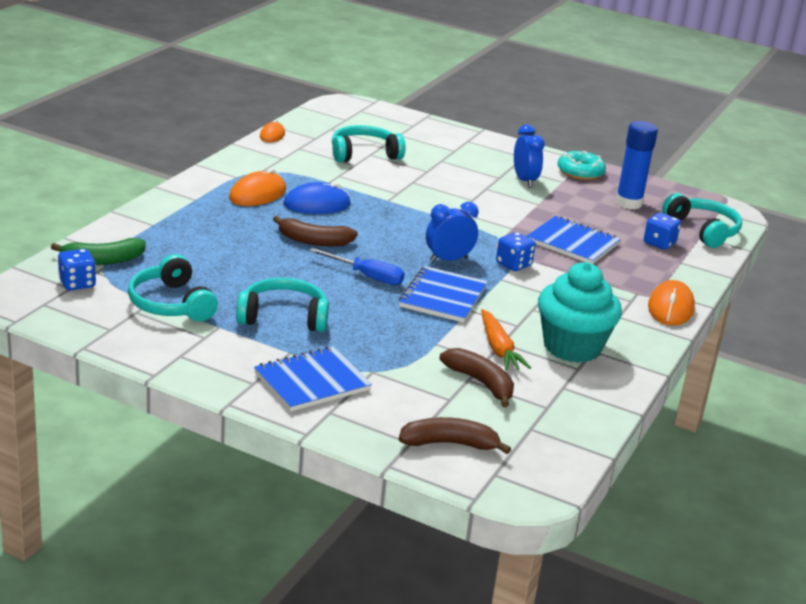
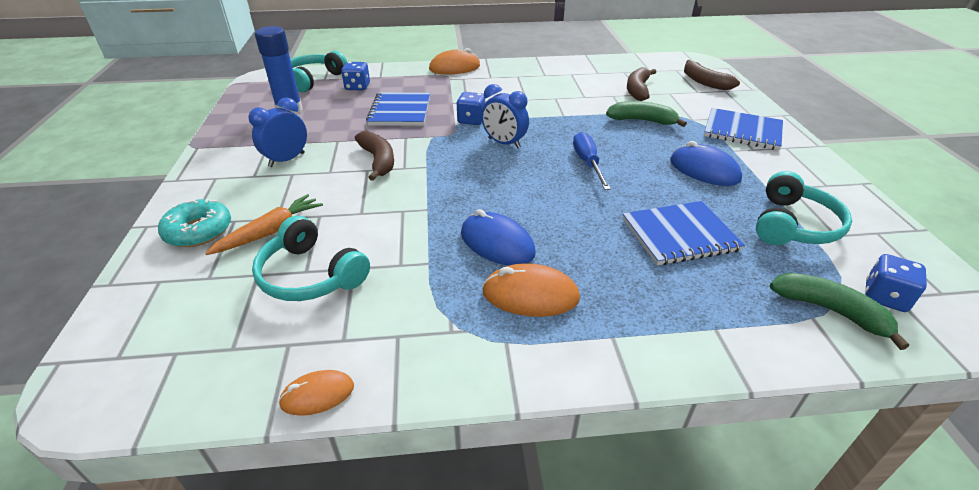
camera: 120 degrees left, 10 degrees up
turquoise headphones [236,278,329,332] -> blue mouse [670,141,742,186]
brown banana [273,216,358,246] -> brown banana moved to [355,131,394,181]
blue notebook [399,266,488,323] -> blue notebook moved to [623,201,745,265]
orange carrot [481,309,531,371] -> orange carrot moved to [205,194,323,255]
turquoise cupcake [538,262,622,363] -> none
turquoise donut [558,151,606,180] -> turquoise donut moved to [158,198,231,247]
none -> green banana [606,101,687,127]

